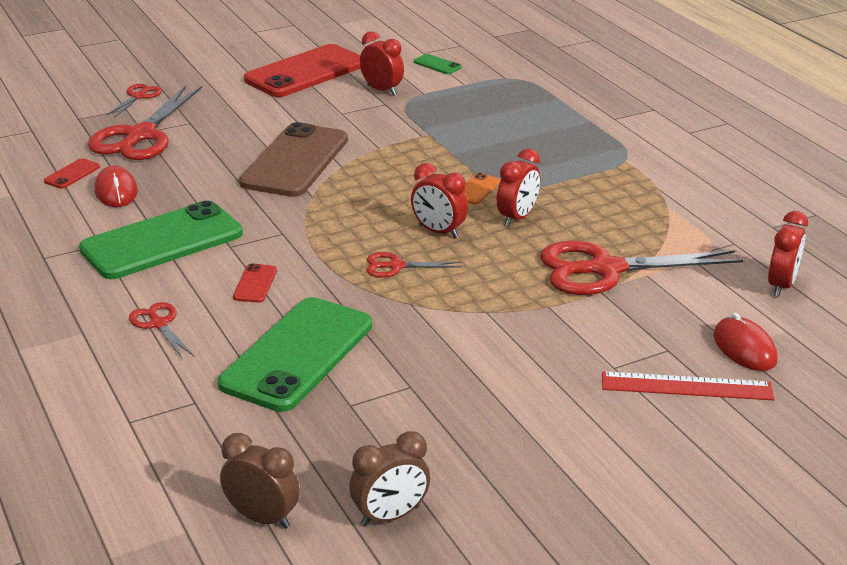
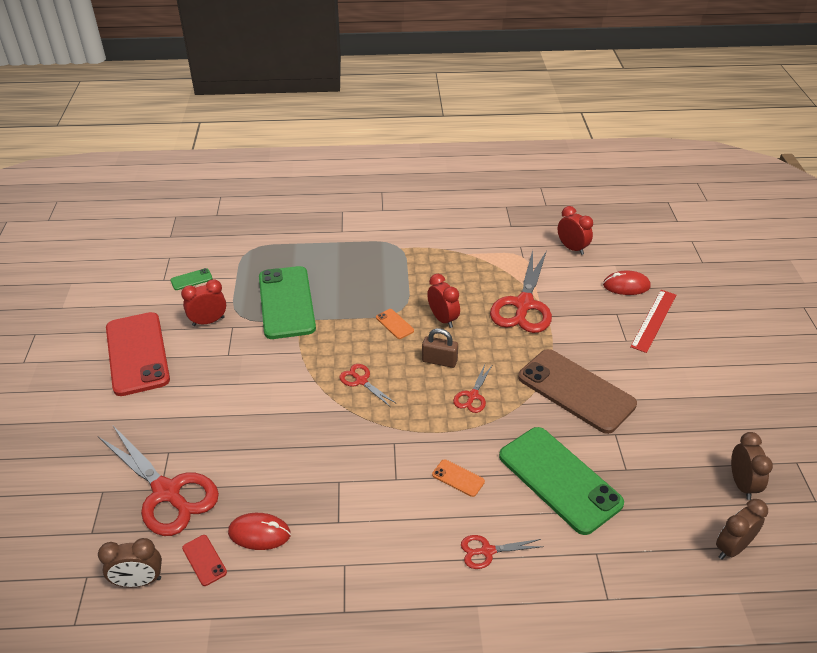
camera: 65 degrees left, 10 degrees up
green phone [79,200,243,279] -> green phone moved to [259,266,316,339]
red scissors [106,84,162,118] -> red scissors moved to [339,364,396,406]
red phone [233,263,277,303] -> orange phone [432,459,485,497]
brown phone [239,122,348,197] -> brown phone moved to [518,349,637,434]
red clock [411,163,468,238] -> brown padlock [422,328,458,368]
none -> brown clock [98,538,162,587]

